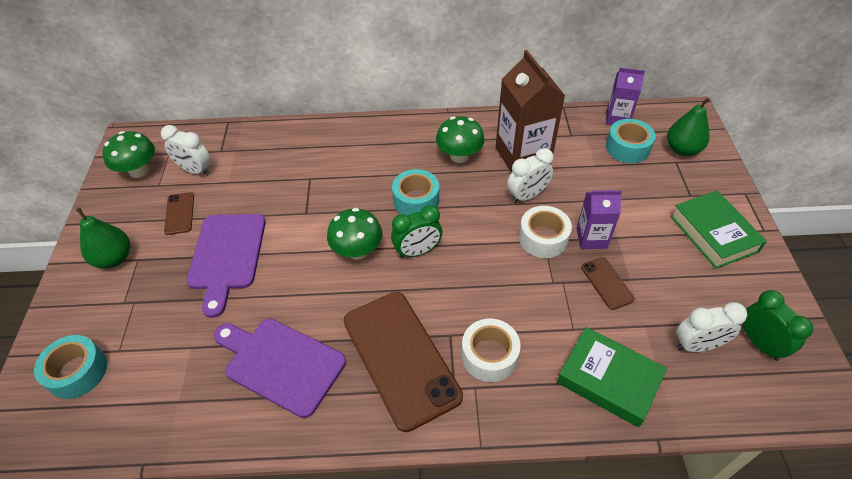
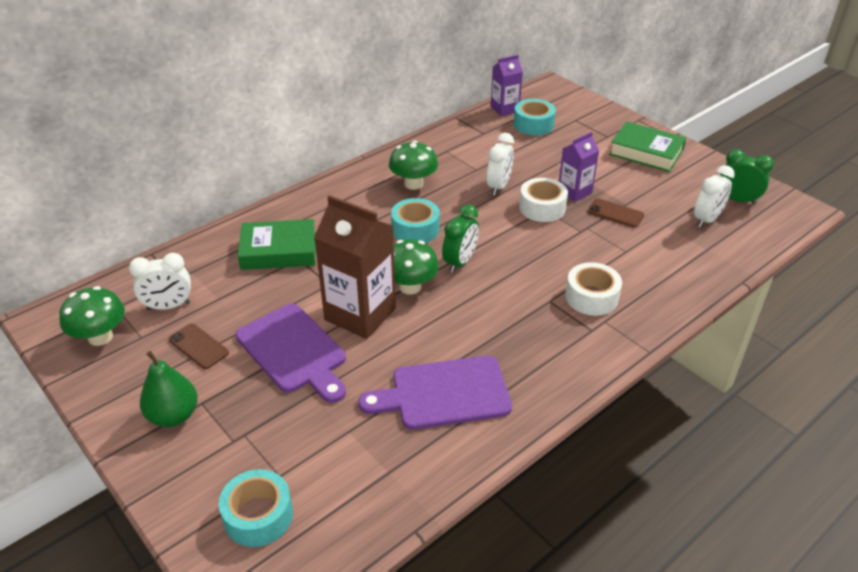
camera: 40 degrees left, 10 degrees down
brown phone [343,292,463,432] -> none
brown carton [496,50,565,172] -> brown carton moved to [314,195,396,339]
green book [557,327,667,427] -> green book moved to [238,219,316,270]
green pear [667,97,710,156] -> none

